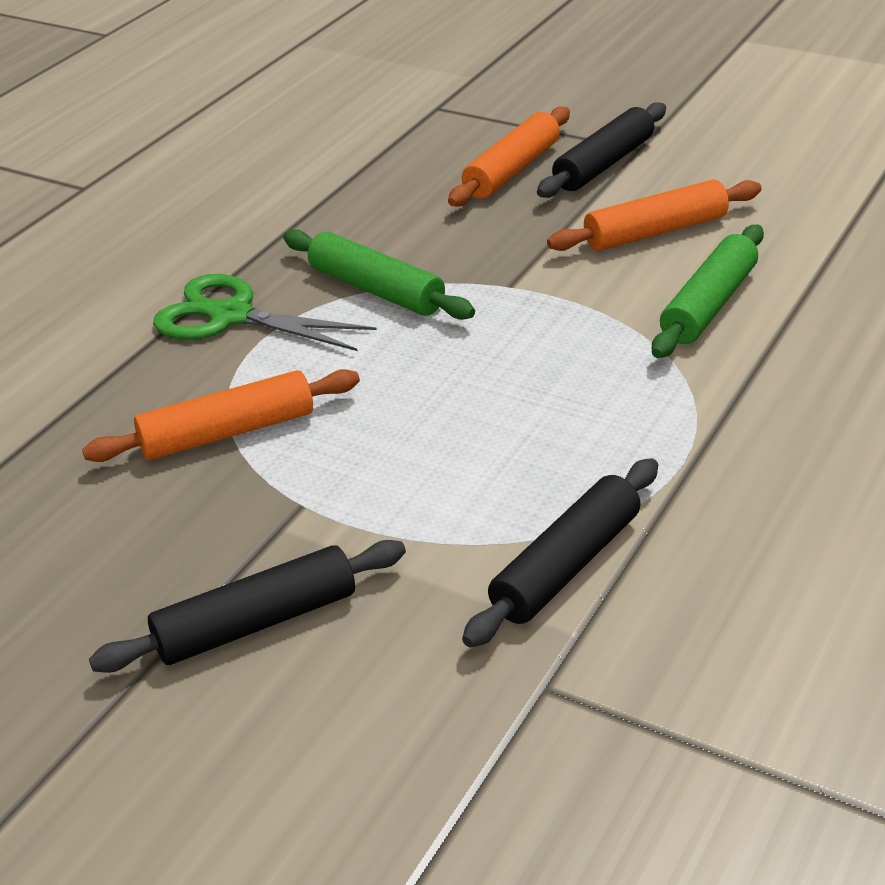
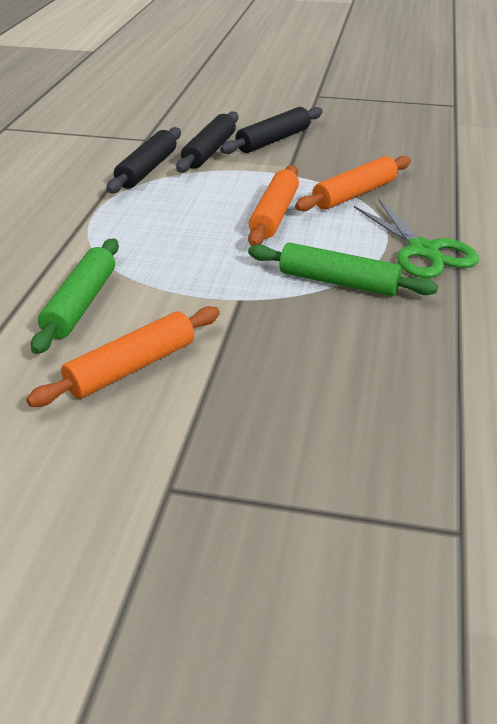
camera: 160 degrees right, 0 degrees up
green scissors [153,274,377,351] -> green scissors turned 60 degrees clockwise [354,199,479,278]
orange rolling pin [448,107,570,207] -> orange rolling pin moved to [248,165,299,246]
black rolling pin [537,102,666,198] -> black rolling pin moved to [176,111,238,173]

